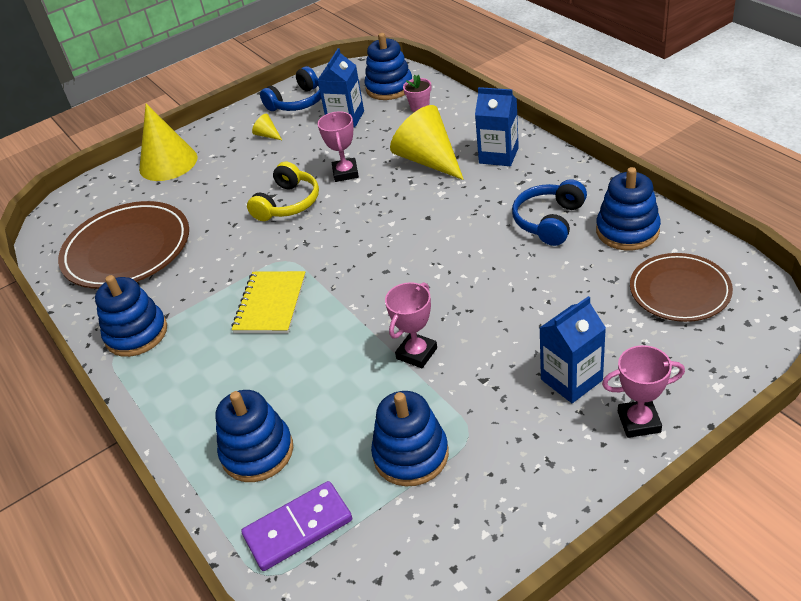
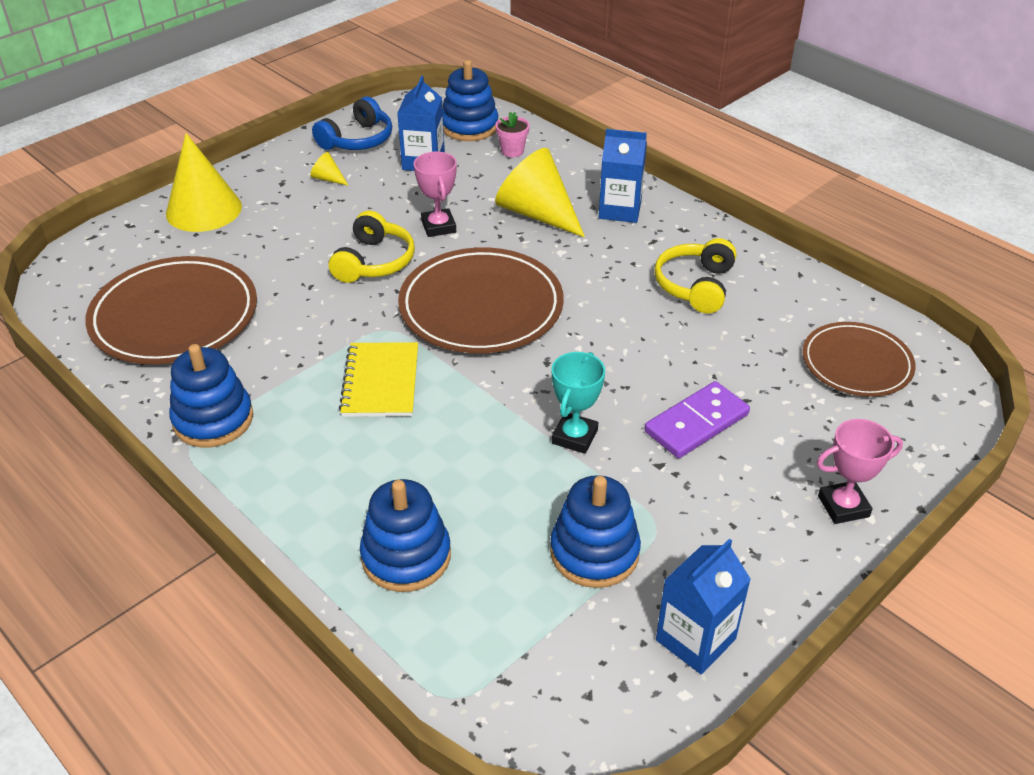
camera: 15 degrees left, 0 degrees up
purple domino [241,481,352,571] -> purple domino moved to [644,381,750,458]
pink trophy [385,282,437,368] -> turquoise trophy [552,352,605,454]
blue headphones [512,179,587,246] -> yellow headphones [654,238,736,314]
blue carton [540,296,606,403] -> blue carton moved to [656,539,751,674]
blue stacking toy [596,167,661,250] -> none
none -> brown plate [398,247,564,353]

